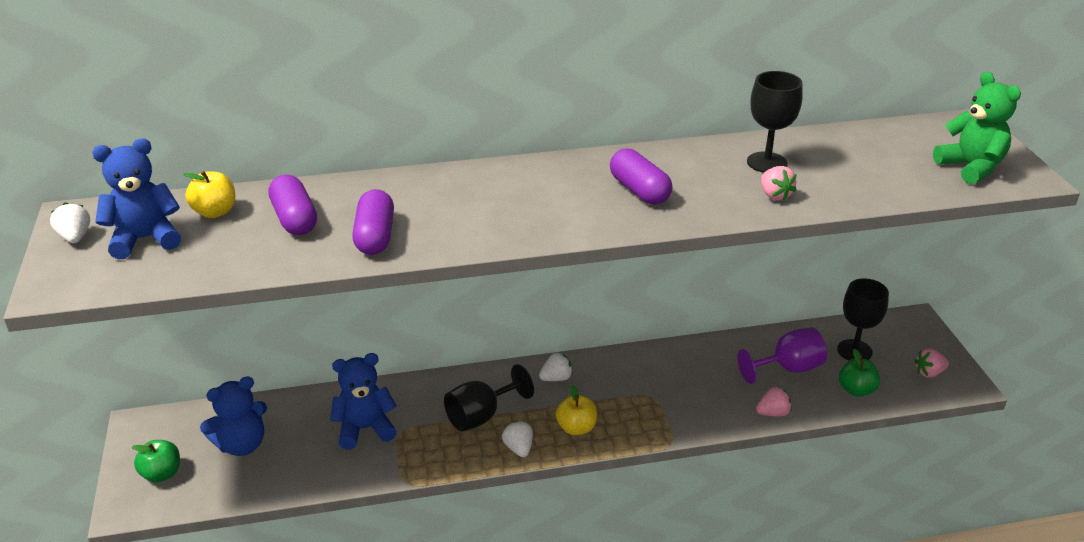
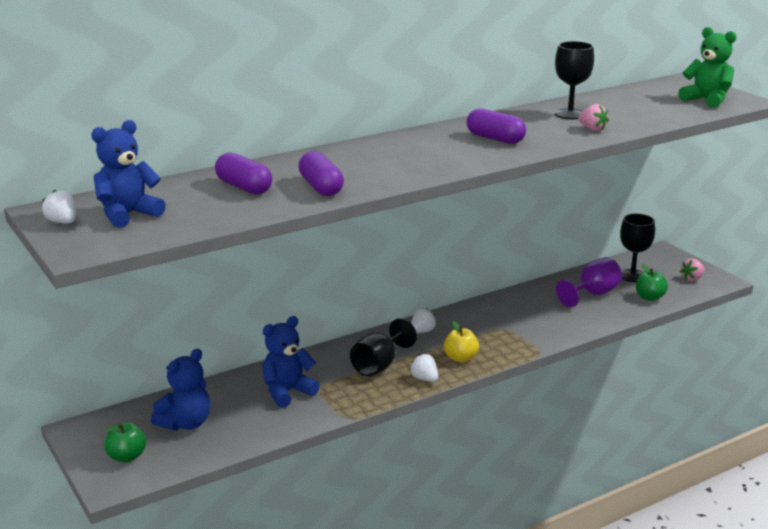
camera: 20 degrees left, 10 degrees down
yellow apple [184,171,235,218] -> none
pink strawberry [756,386,792,416] -> none

